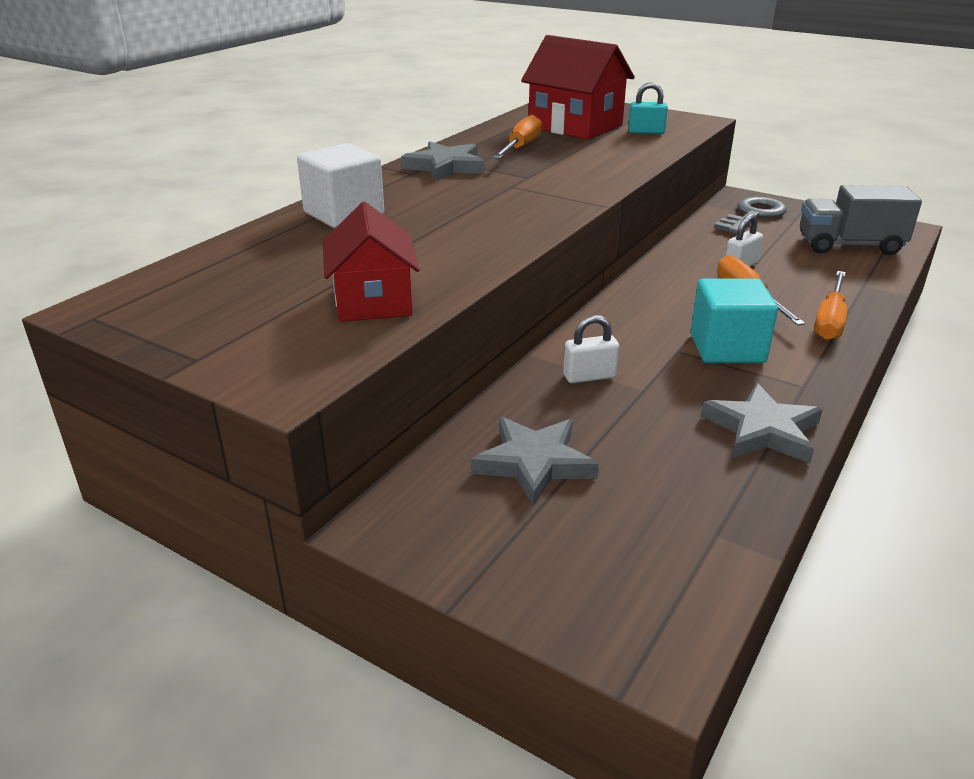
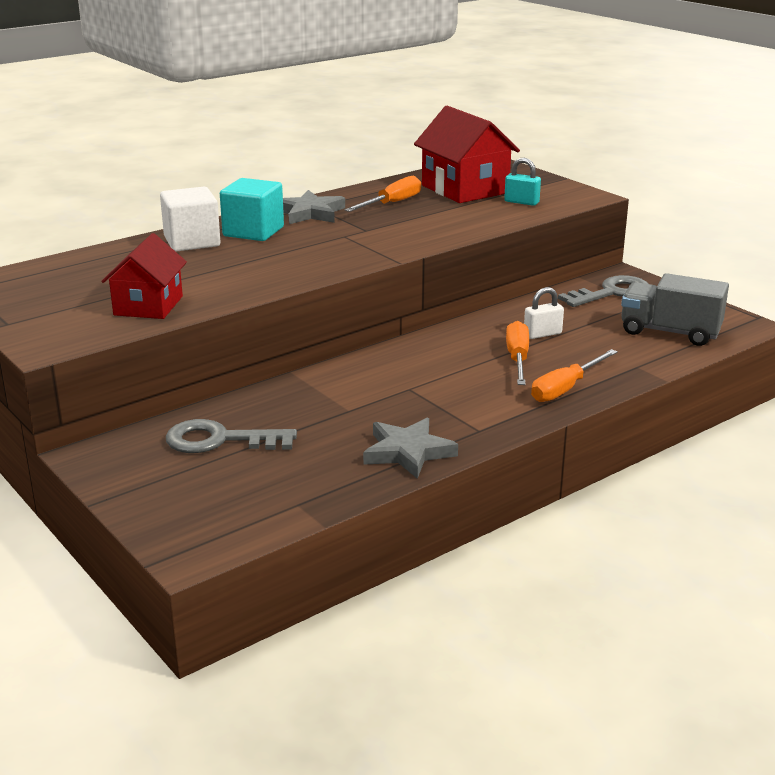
camera: 20 degrees right, 5 degrees down
grey star [471,417,599,506] -> grey key [166,419,297,453]
white padlock [563,315,619,384] -> none
turquoise cube [691,278,778,363] -> turquoise cube moved to [220,178,284,241]

